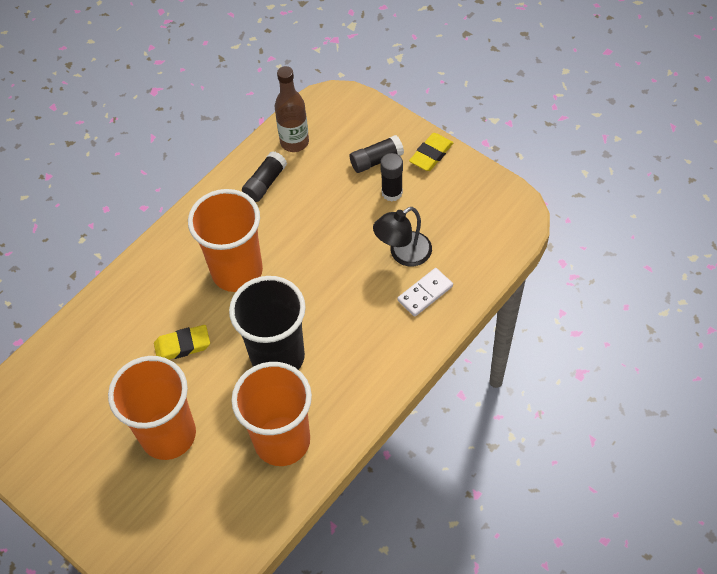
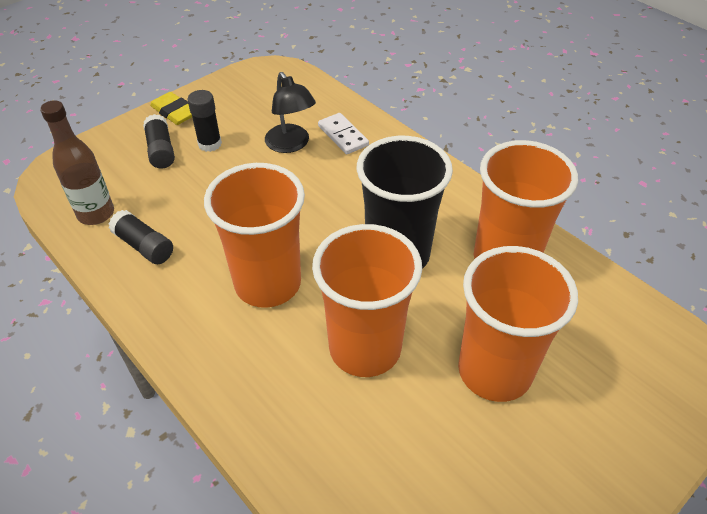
camera: 85 degrees left, 10 degrees down
yellow eraser [154,325,210,359] -> orange cup [312,224,422,377]

